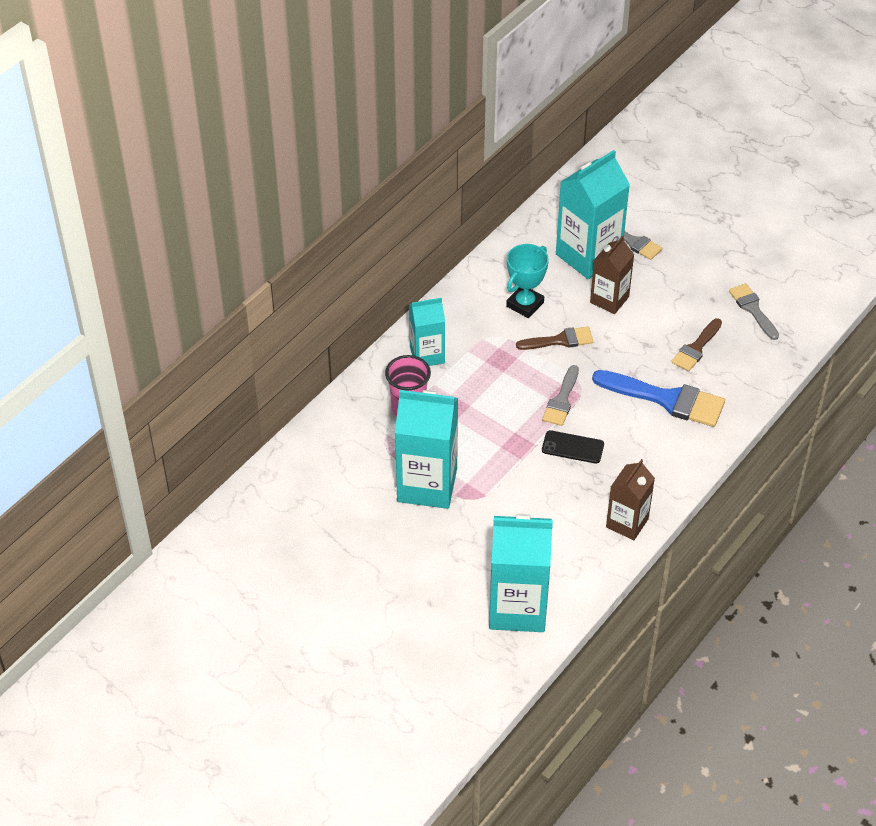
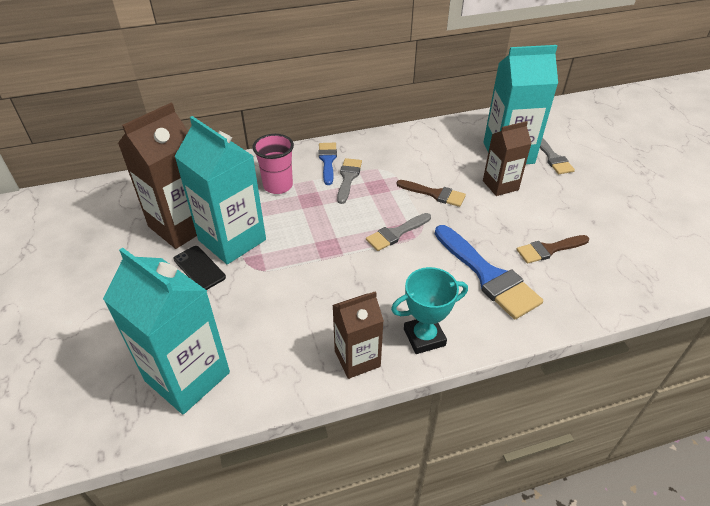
camera: 35 degrees right, 5 degrees down
turquoise carton [409,298,445,366] -> blue brush [318,143,337,185]
turquoise trophy [506,244,549,318] -> turquoise trophy moved to [391,267,468,354]
black phone [542,430,604,464] -> black phone moved to [174,246,226,290]
grey brush [729,283,779,340] -> grey brush moved to [337,158,362,204]
none -> brown carton [118,103,197,249]

